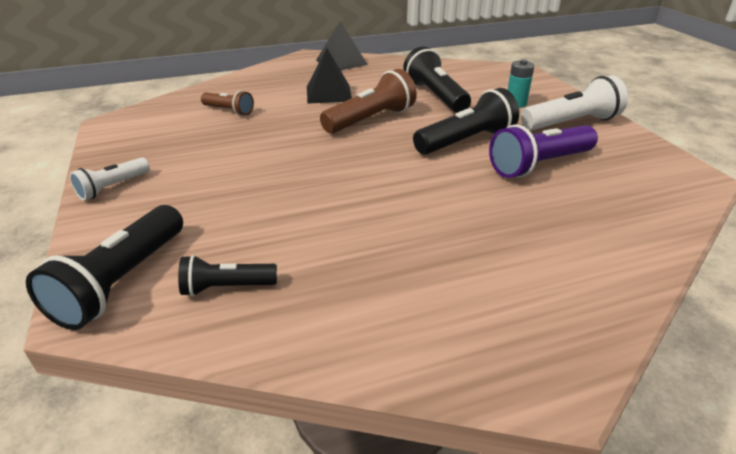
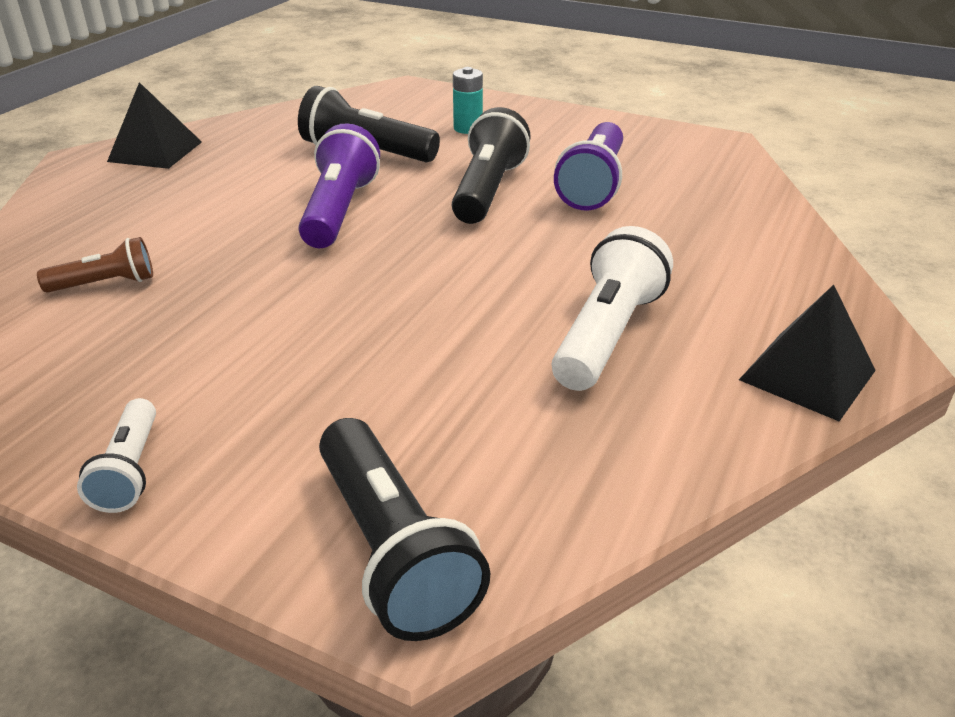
camera: 45 degrees left, 0 degrees up
black flashlight [178,255,277,296] -> none
black pyramid [307,48,352,104] -> black pyramid moved to [739,285,876,421]
brown flashlight [320,69,417,134] -> purple flashlight [299,123,380,248]
white flashlight [521,75,628,131] -> white flashlight moved to [552,226,673,391]

